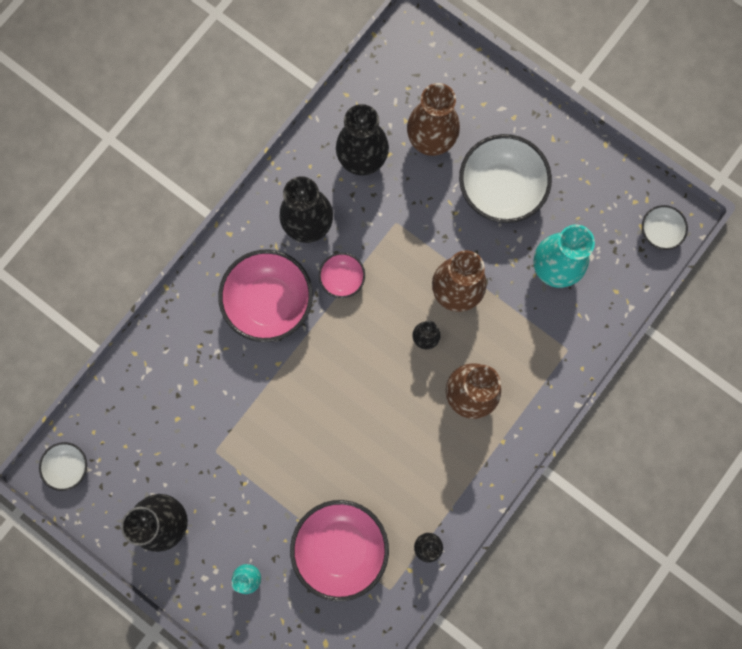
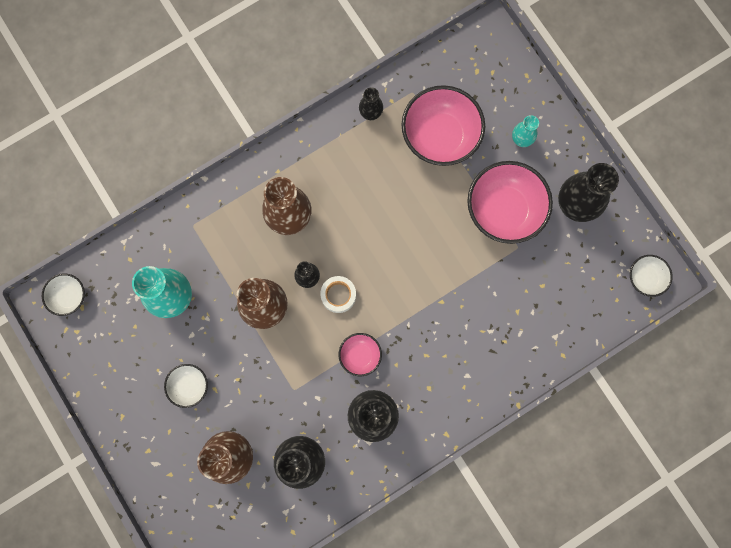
camera: 160 degrees left, 0 degrees up
pink bowl [218,249,313,342] -> pink bowl moved to [467,161,553,244]
white bowl [459,134,552,223] -> white bowl [164,364,208,408], size x0.51
none -> white tape [320,276,356,313]

